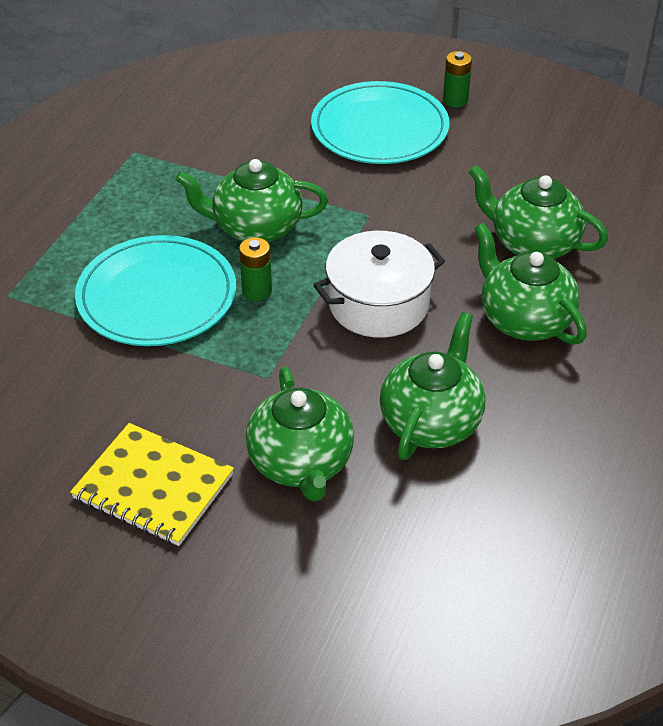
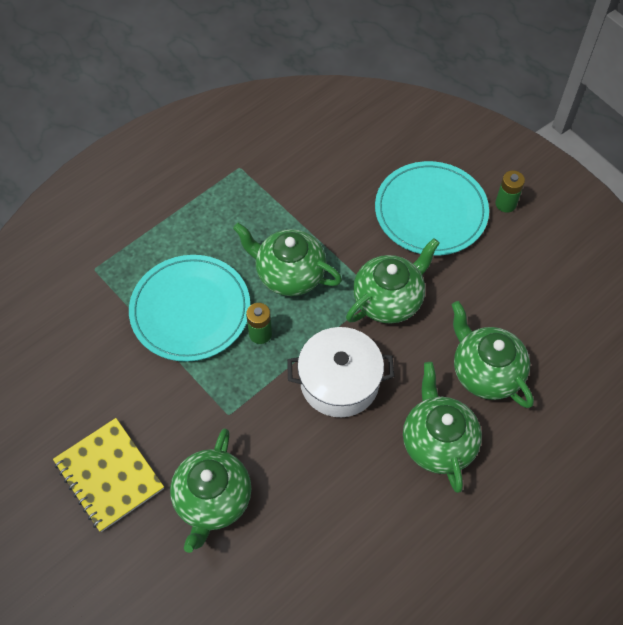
camera: 25 degrees right, 15 degrees up
green teapot [380,312,485,460] -> green teapot moved to [346,238,440,324]

